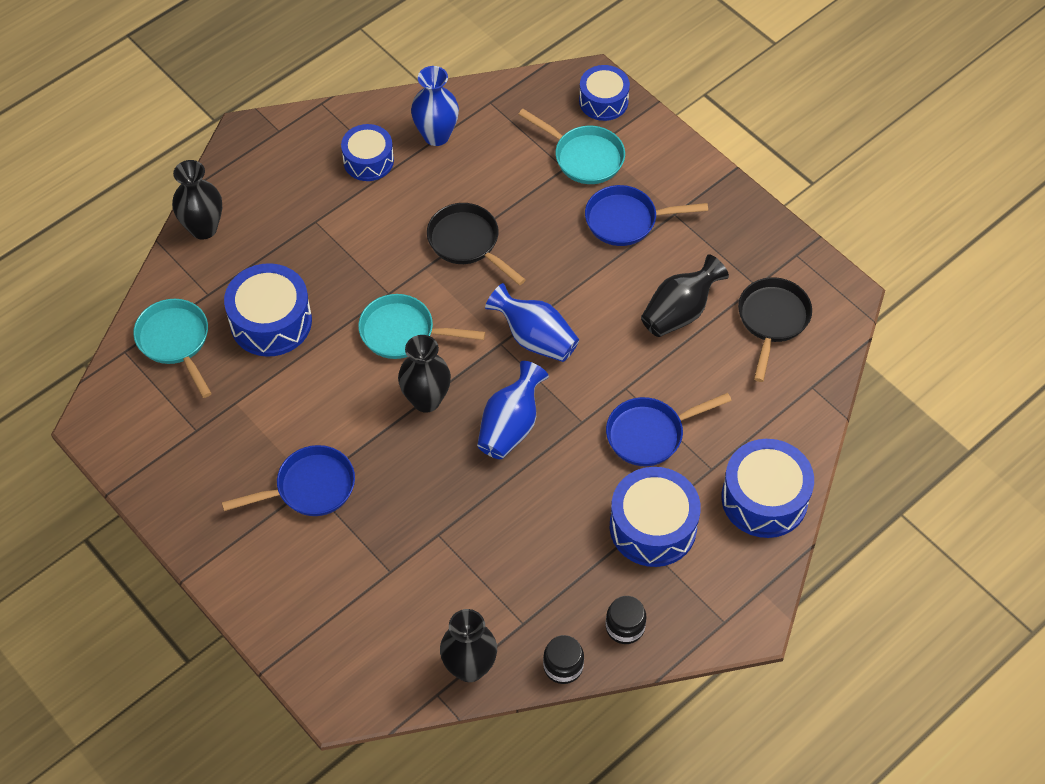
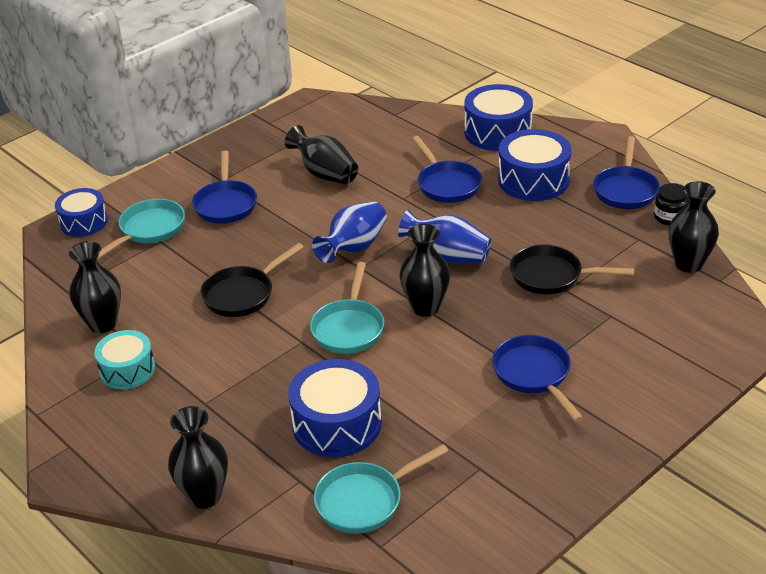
camera: 90 degrees left, 20 degrees down
blue drum [341,124,394,181] -> turquoise drum [94,330,155,389]
blue vase [411,66,459,146] -> black vase [69,241,121,333]
black jar [606,596,646,644] -> blue pan [593,136,660,209]
black pan [738,277,812,382] -> black pan moved to [510,245,634,295]

